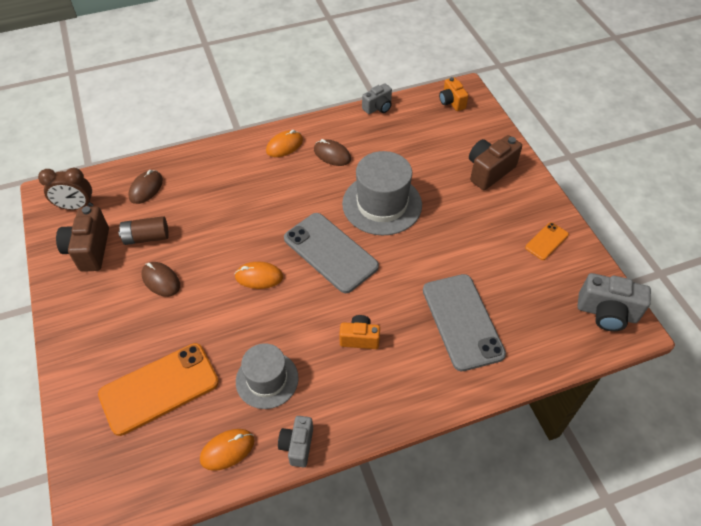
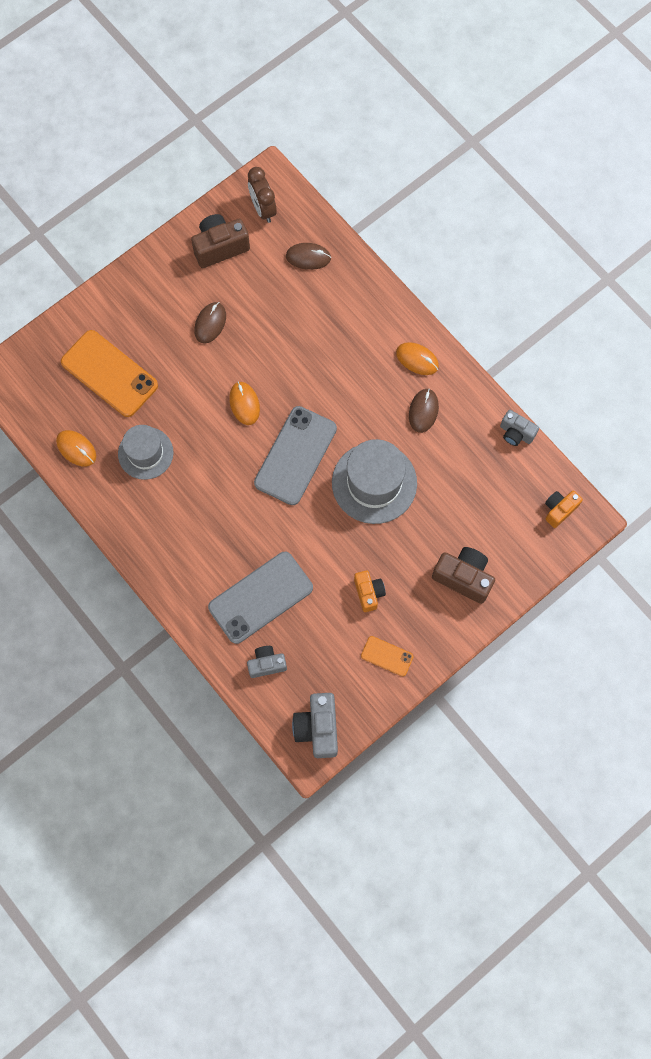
camera: 70 degrees right, 20 degrees up
brown battery [119,216,169,245] -> none
grey camera [278,416,313,468] -> grey camera moved to [247,646,287,678]
orange camera [339,315,380,349] -> orange camera moved to [354,571,386,612]

